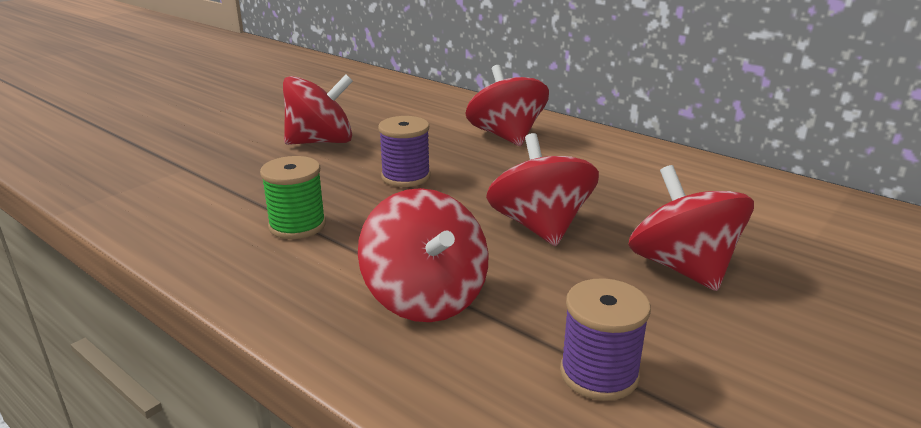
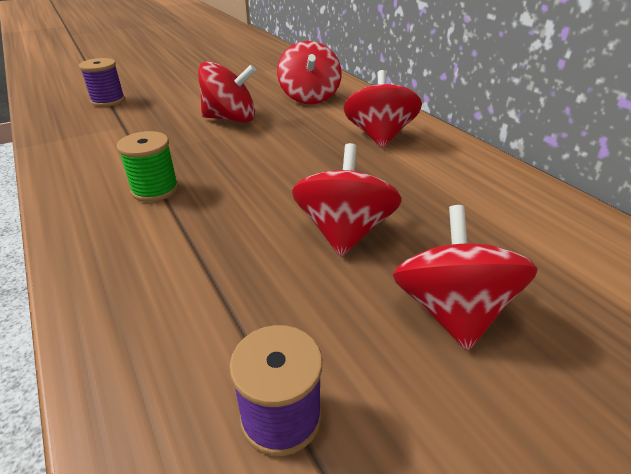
camera: 20 degrees right, 10 degrees up
red spinning top [358,188,488,322] -> red spinning top moved to [277,41,342,104]
purple spool [378,116,430,187] -> purple spool moved to [79,58,125,107]

